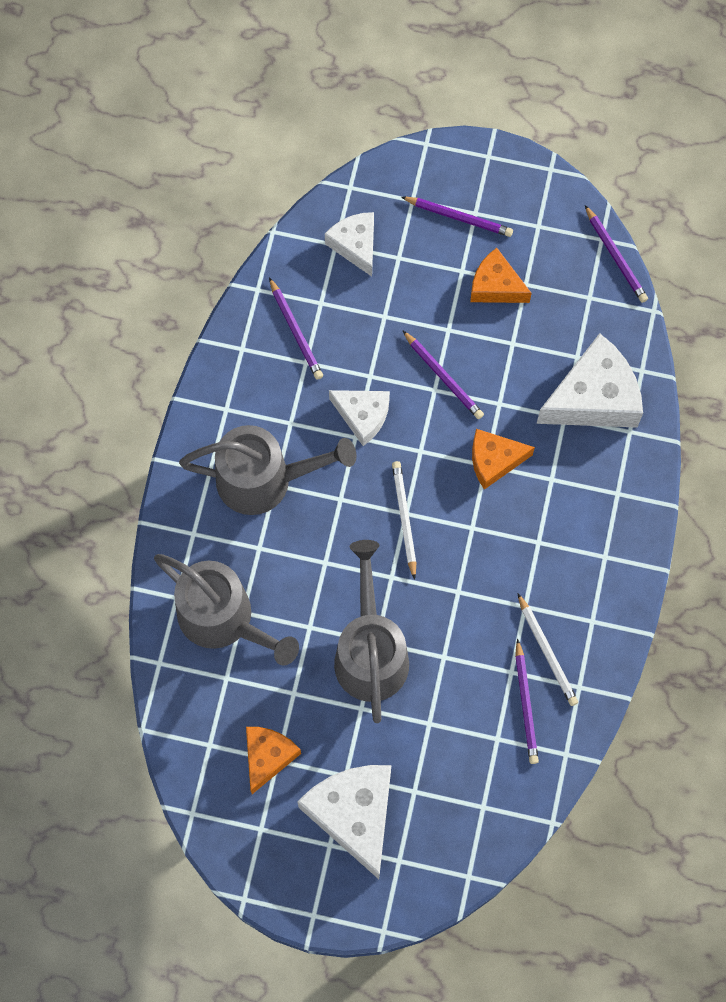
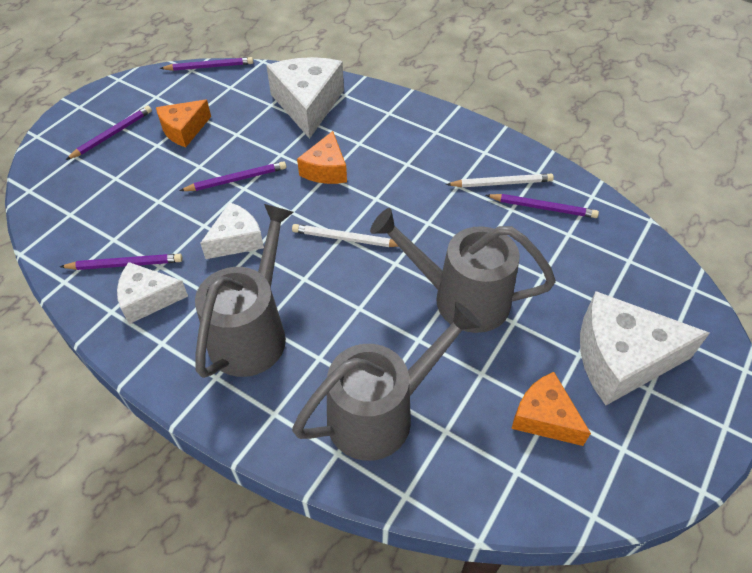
camera: 70 degrees left, 20 degrees down
white cheese [325,212,374,277] -> white cheese moved to [117,262,188,324]

